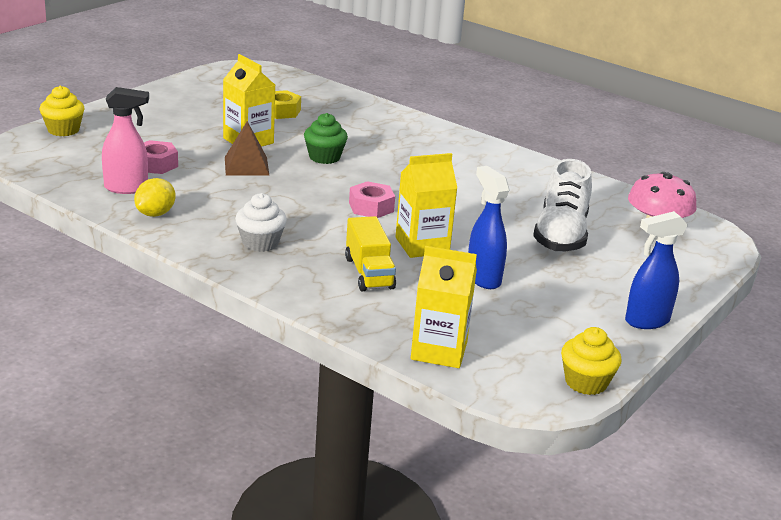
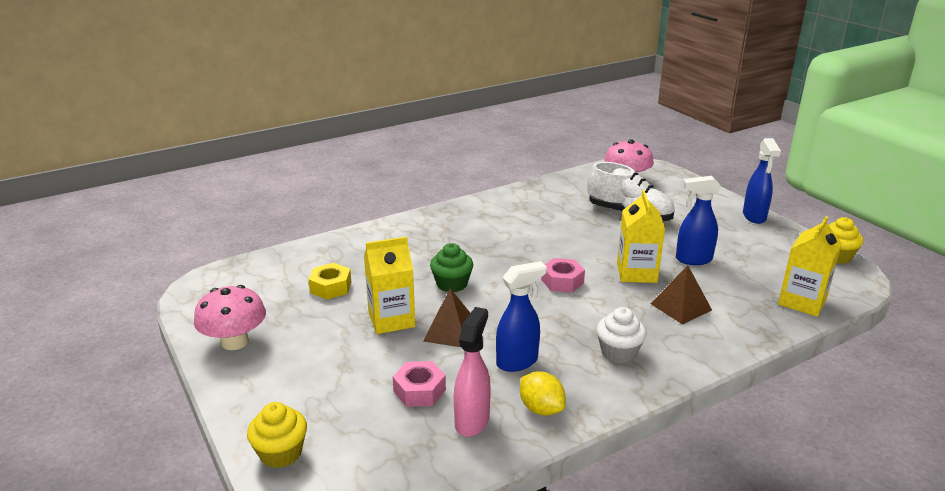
camera: 65 degrees left, 0 degrees up
yellow truck [345,216,396,291] -> brown pyramid [651,265,712,324]
none -> pink mushroom [194,285,266,350]
none -> blue spray bottle [496,261,547,372]

